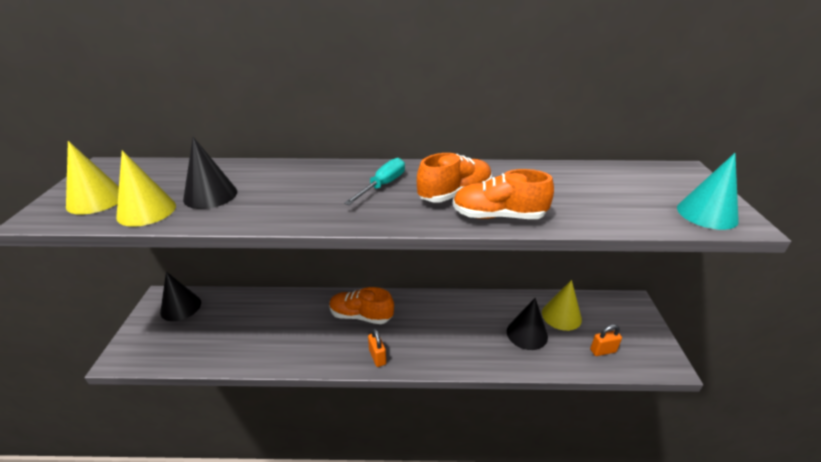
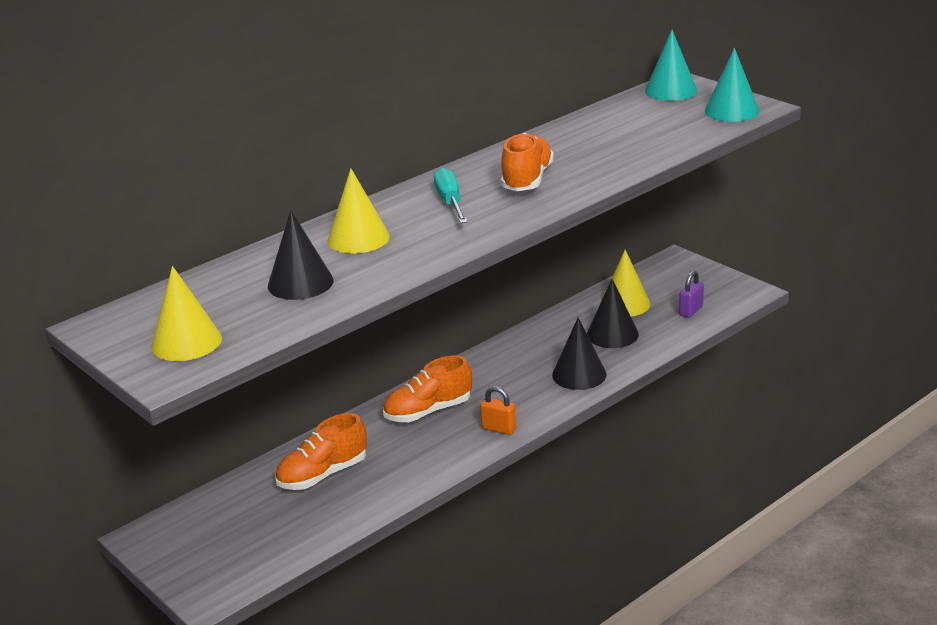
camera: 40 degrees left, 5 degrees down
yellow cone [116,150,176,227] -> yellow cone moved to [327,169,390,254]
black cone [160,272,201,321] -> black cone moved to [552,318,607,390]
orange shoe [452,169,554,219] -> orange shoe moved to [275,413,367,490]
orange padlock [590,324,622,356] -> purple padlock [679,270,704,318]
none -> turquoise cone [645,30,697,101]

